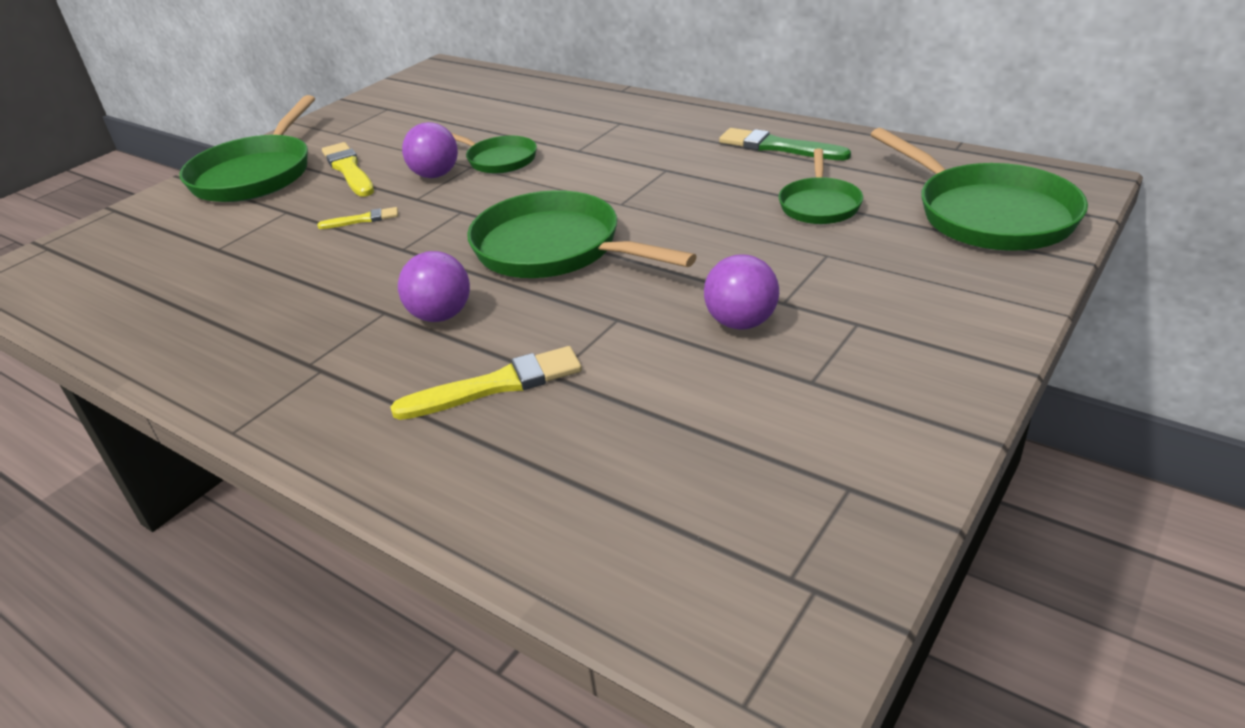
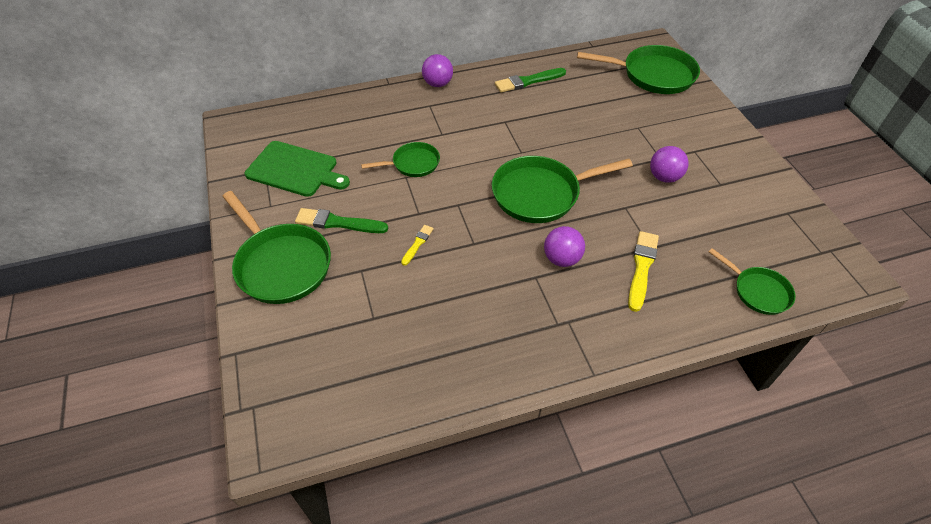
camera: 55 degrees left, 15 degrees up
yellow brush [322,142,374,197] -> green brush [295,208,388,233]
purple ball [402,122,458,178] -> purple ball moved to [422,54,453,87]
green pan [778,148,863,224] -> green pan moved to [709,248,795,315]
none -> green cutting board [245,141,350,197]

